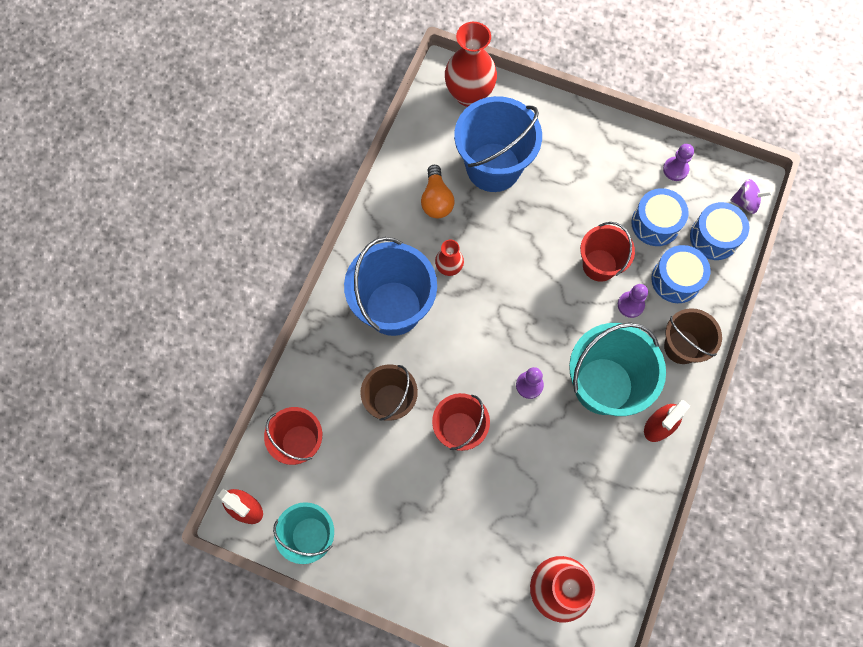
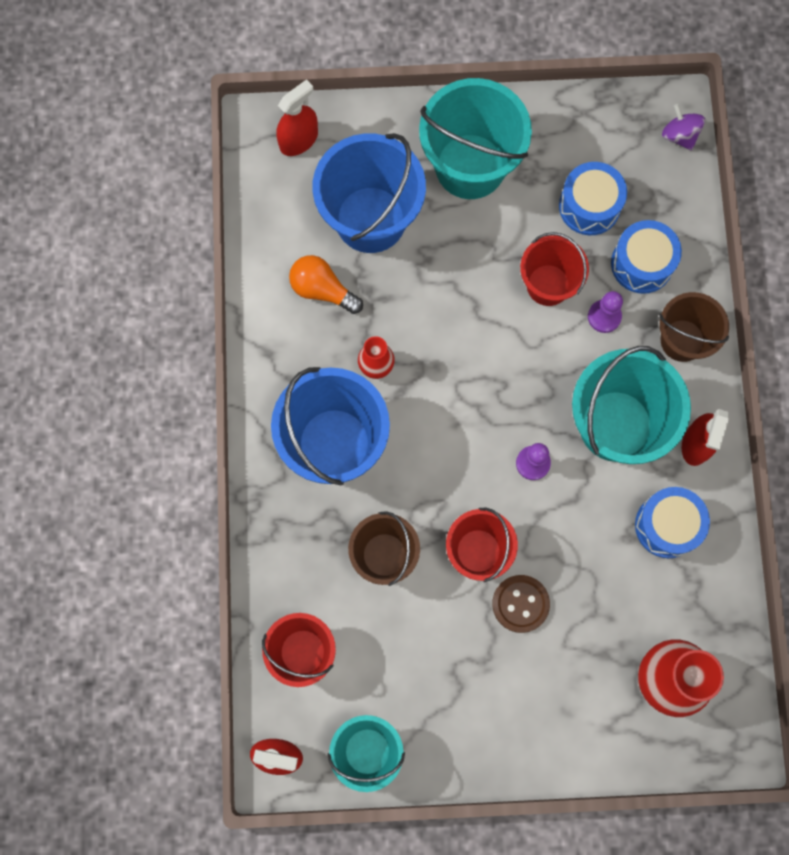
camera: 25 degrees left, 5 degrees up
orange light bulb [421,165,455,218] -> orange light bulb turned 150 degrees clockwise [289,255,363,314]
red vase [445,22,497,107] -> red spray bottle [276,79,318,156]
purple pawn [663,144,694,181] -> none
blue drum [690,202,749,260] -> blue drum moved to [635,487,710,558]
purple spinning top [731,179,772,214] -> purple spinning top turned 105 degrees counterclockwise [662,104,705,151]
none -> turquoise bucket [419,78,532,199]
none -> brown button [492,575,550,633]

